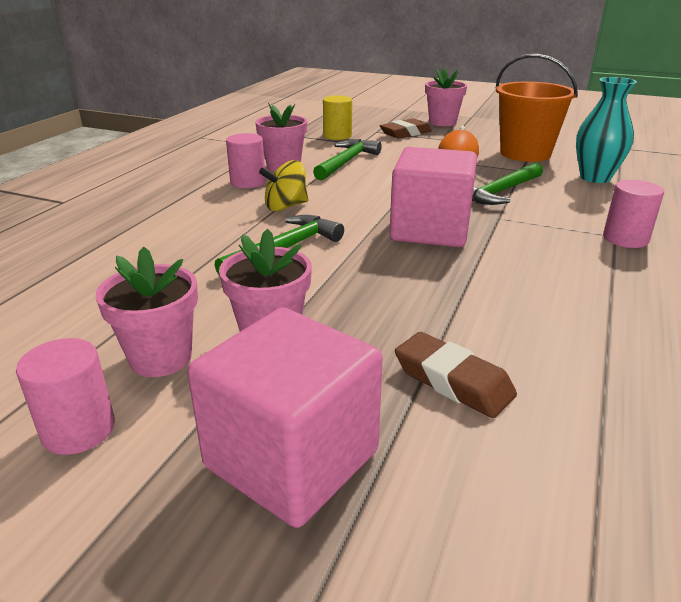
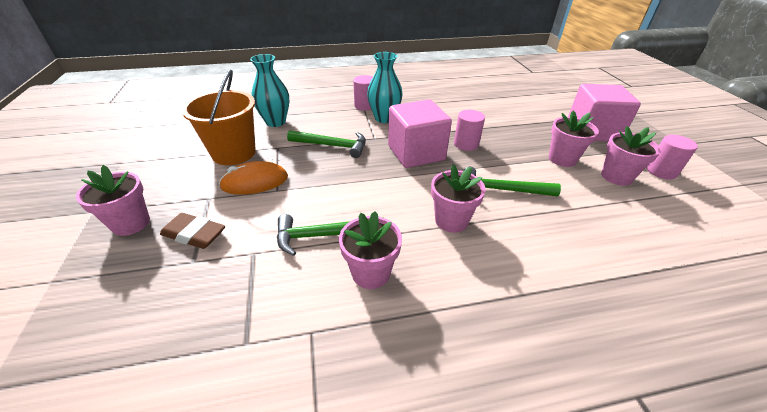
camera: 125 degrees left, 10 degrees up
pink cylinder [226,133,266,188] -> pink cylinder moved to [454,110,485,151]
yellow spinning top [259,160,308,211] -> pink flower pot [431,164,486,233]
yellow cylinder [323,96,352,140] -> none
brown eraser [395,332,517,418] -> none
none -> turquoise vase [367,52,403,123]

